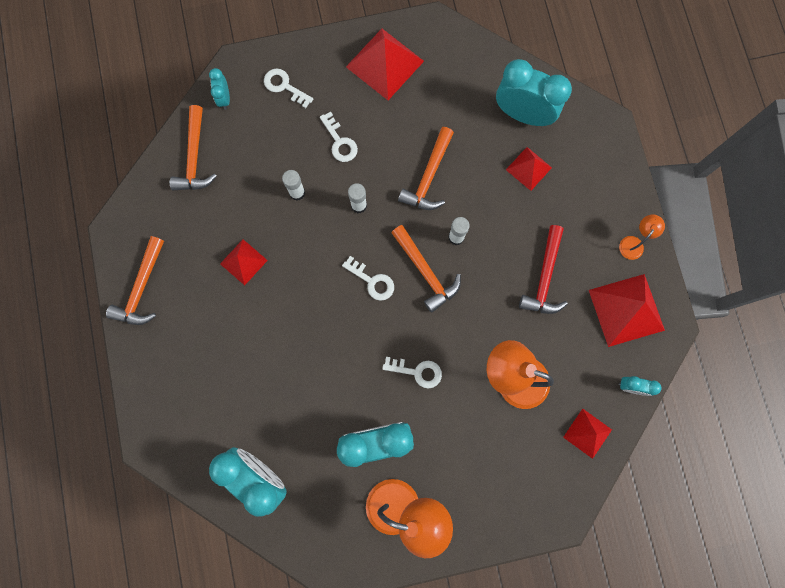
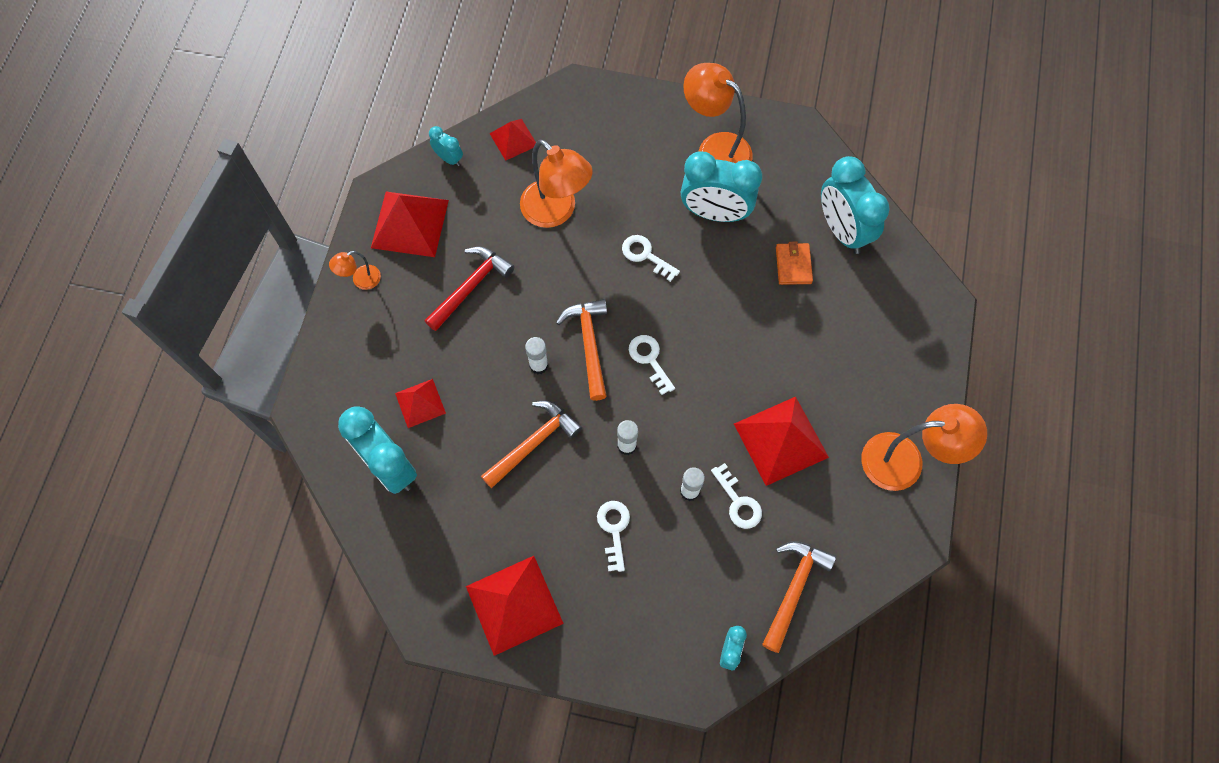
camera: 155 degrees left, 10 degrees down
orange hammer [106,236,164,325] -> orange lamp [861,404,987,491]
red pyramid [220,239,268,285] -> red pyramid [734,397,829,486], size x1.74
white key [264,68,313,108] -> white key moved to [711,463,762,529]
none -> orange wallet [776,242,813,285]

